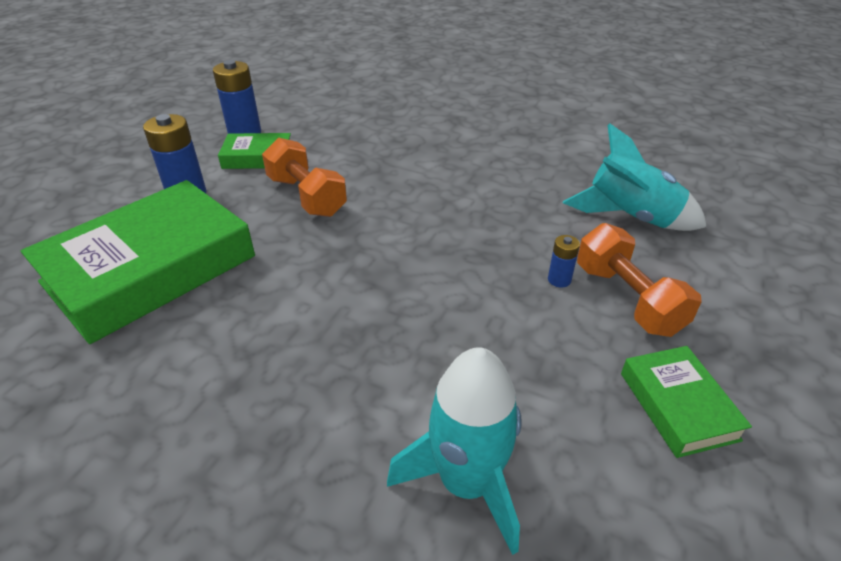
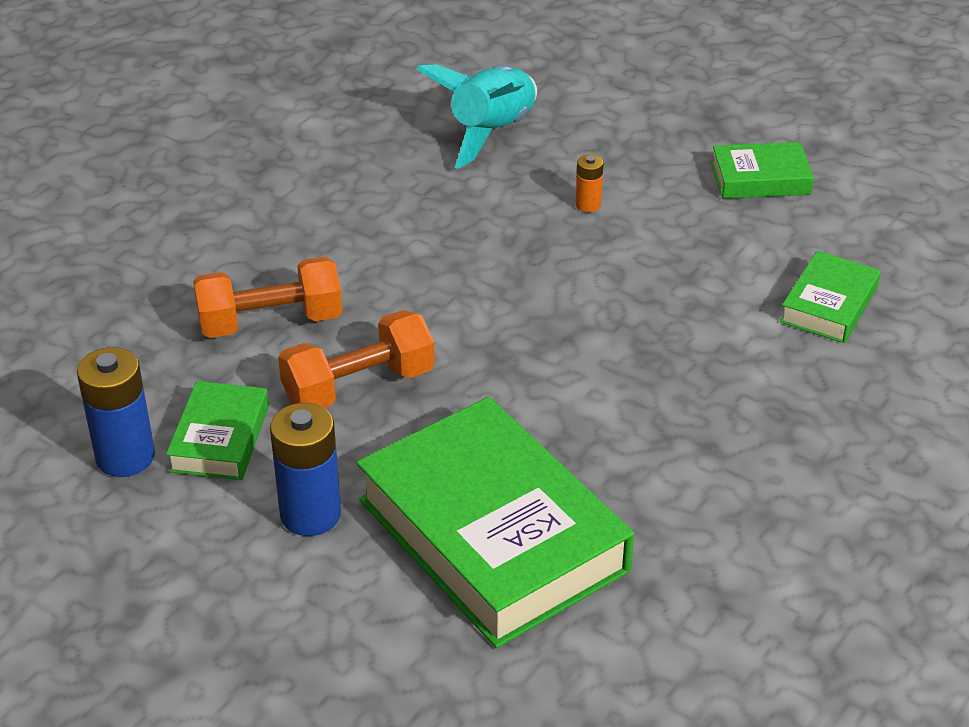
camera: 80 degrees left, 0 degrees up
turquoise rocket [387,347,522,555] -> green book [780,251,881,343]
blue battery [548,235,580,288] -> orange battery [575,154,604,212]
orange dumbbell [577,223,702,337] -> orange dumbbell moved to [193,256,343,338]

